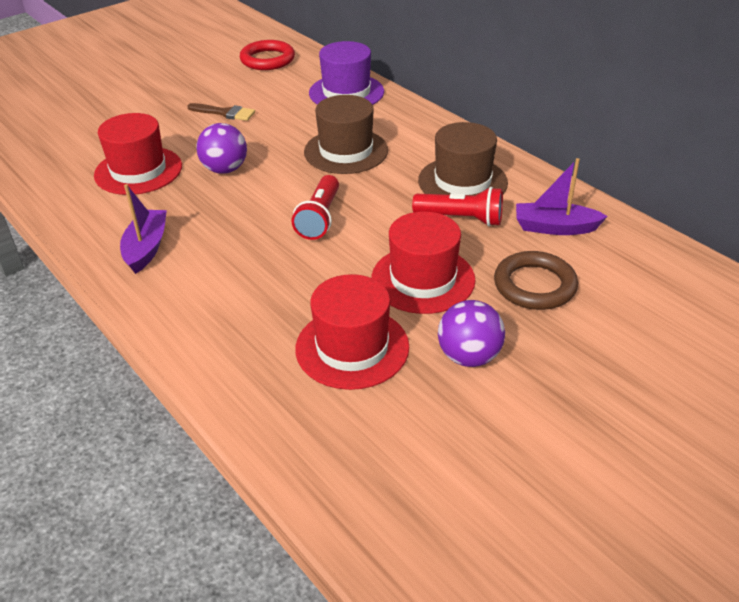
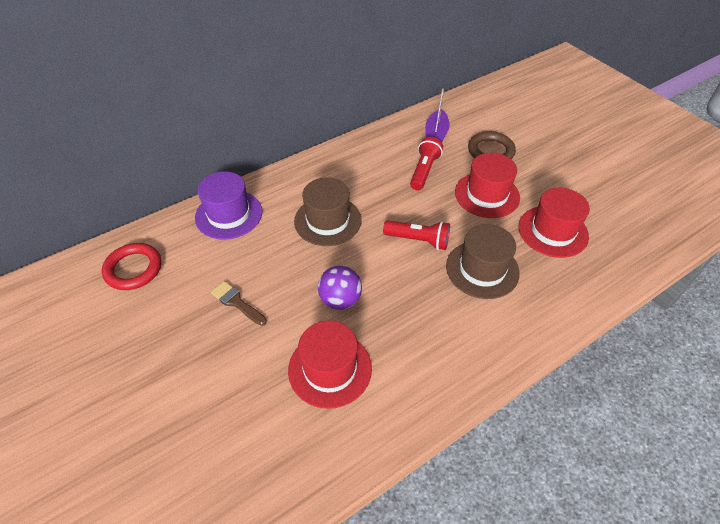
camera: 85 degrees left, 10 degrees up
purple boat [120,184,167,274] -> none
brown brush [187,103,255,121] -> brown brush turned 75 degrees counterclockwise [211,281,267,326]
brown hat [418,122,508,196] -> brown hat moved to [446,224,520,299]
purple ball [438,300,505,367] -> none

